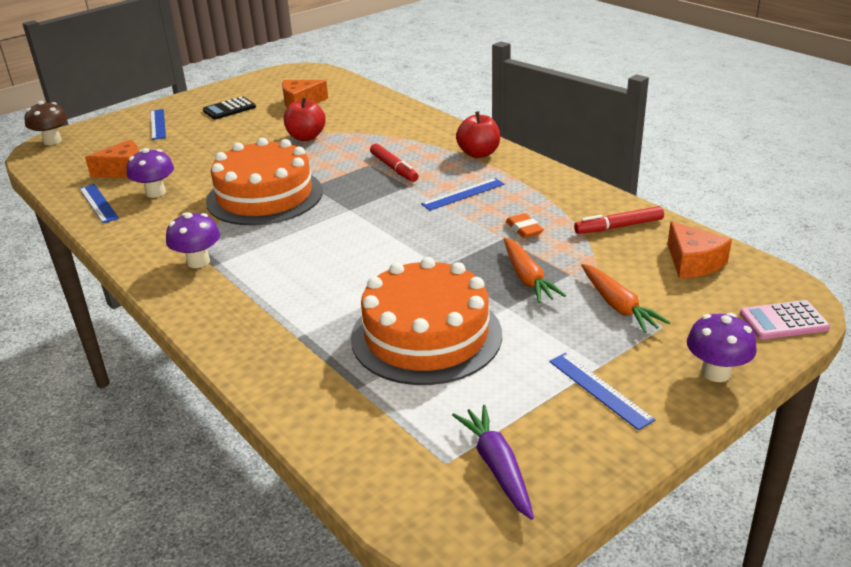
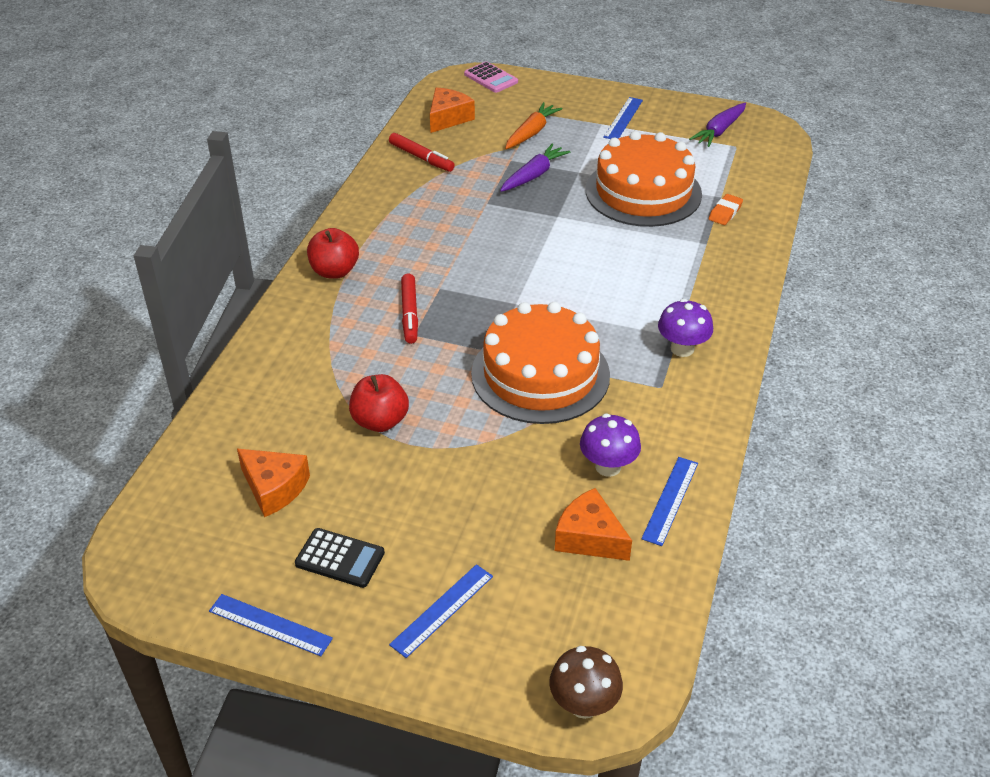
camera: 125 degrees left, 10 degrees up
red marker [370,144,418,182] -> red marker turned 150 degrees clockwise [401,274,418,344]
blue ruler [421,178,505,211] -> blue ruler moved to [209,594,333,656]
orange carrot [504,238,566,303] -> purple carrot [500,144,570,192]
orange eraser [506,213,544,238] -> orange eraser moved to [709,194,743,225]
purple mushroom [687,313,757,382] -> none

